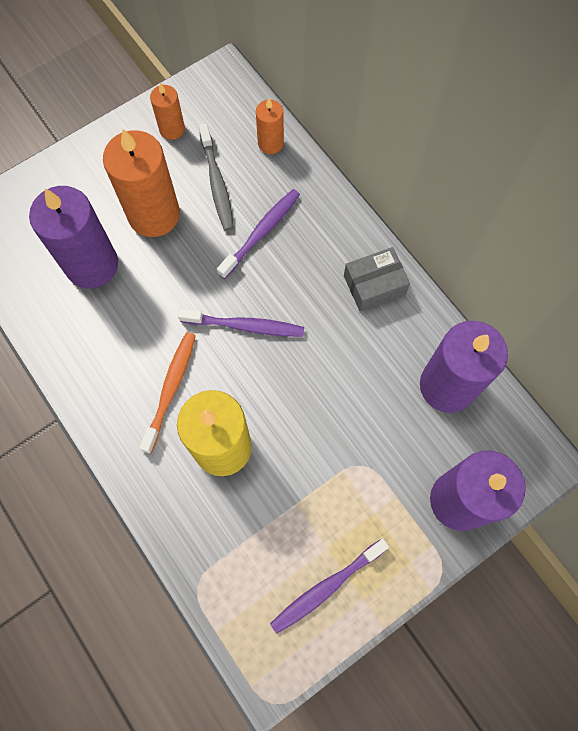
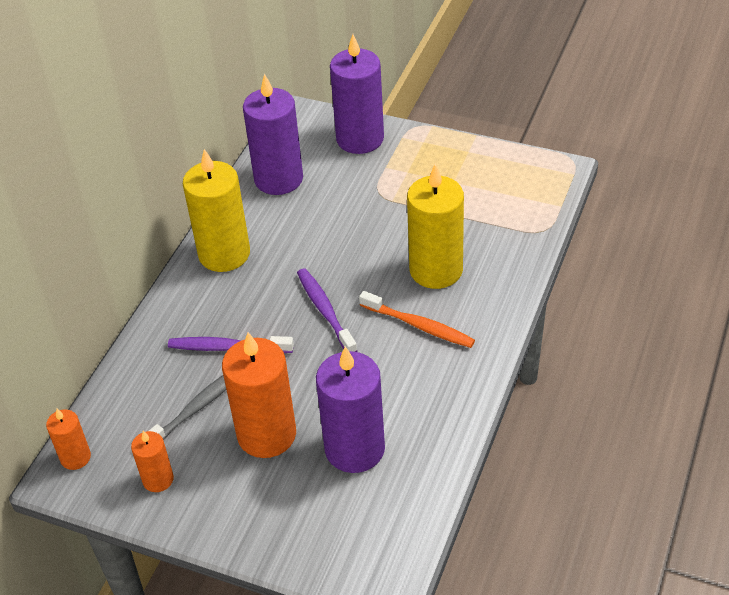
camera: 120 degrees left, 25 degrees down
orange toothbrush [139,332,196,454] -> orange toothbrush turned 135 degrees counterclockwise [359,291,475,348]
orange candle [256,99,284,154] -> orange candle moved to [46,409,91,470]
purple toothbrush [270,539,389,634] -> none
grey box [344,247,410,311] -> yellow candle [183,149,250,272]

